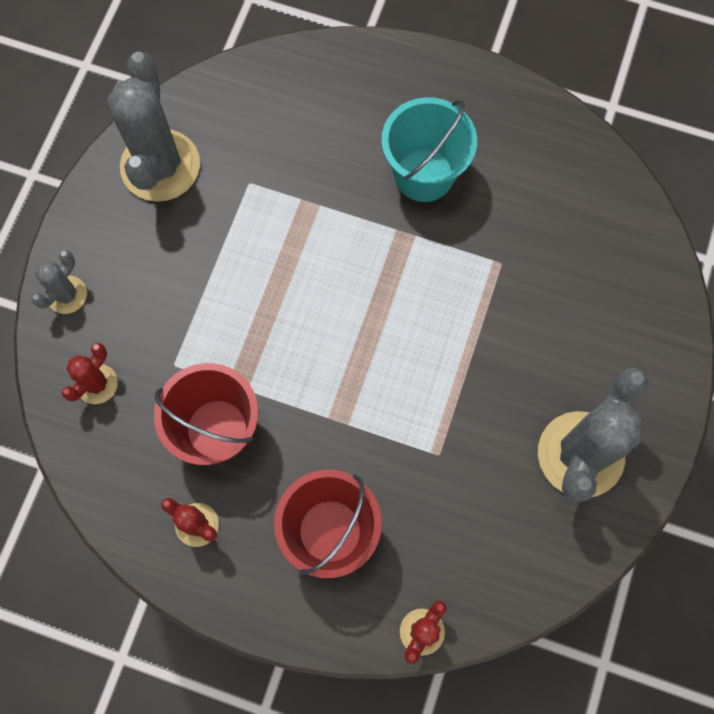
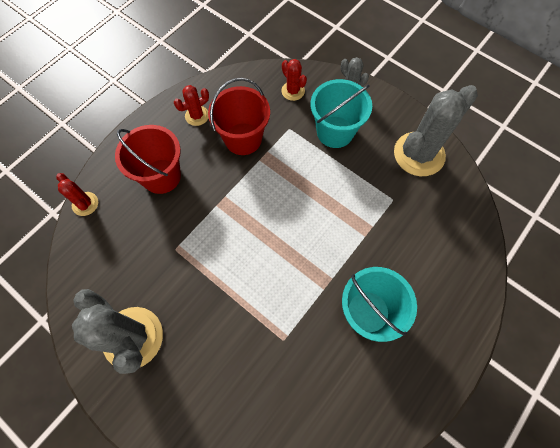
camera: 110 degrees right, 5 degrees down
grey cactus [107,52,200,202] -> grey cactus turned 60 degrees counterclockwise [394,85,478,176]
none -> turquoise bucket [310,79,372,148]

